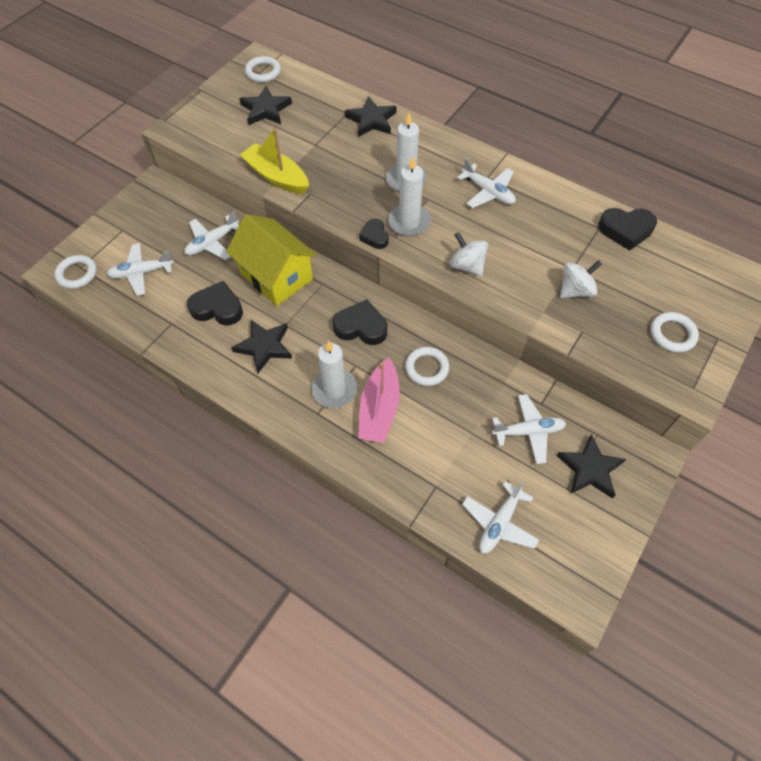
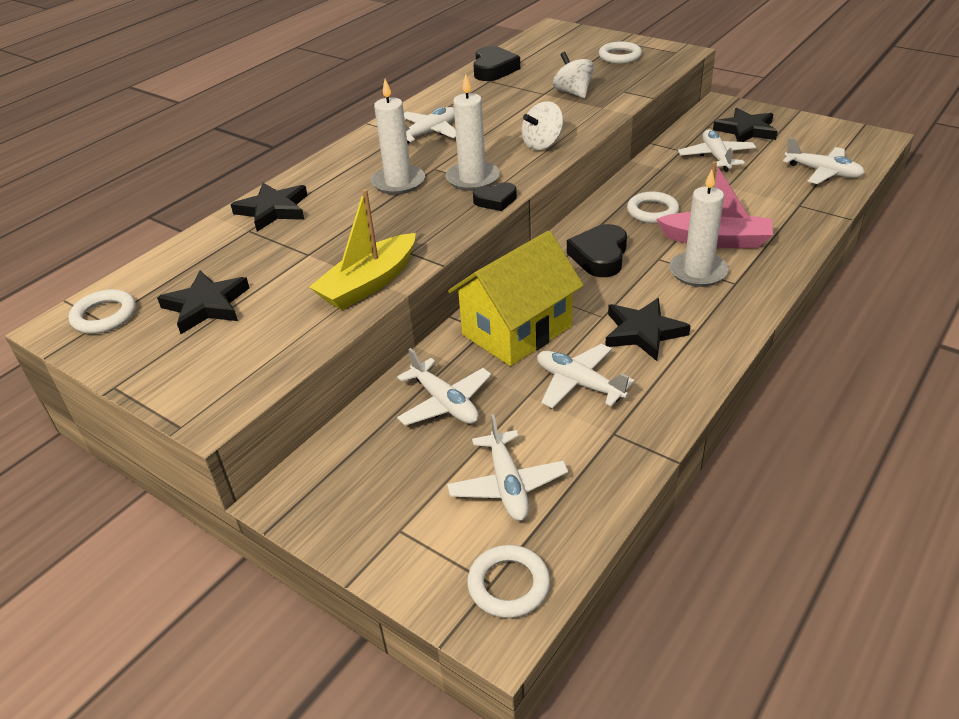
camera: 85 degrees left, 20 degrees down
black heart [187,281,243,325] -> white plane [537,344,635,408]

